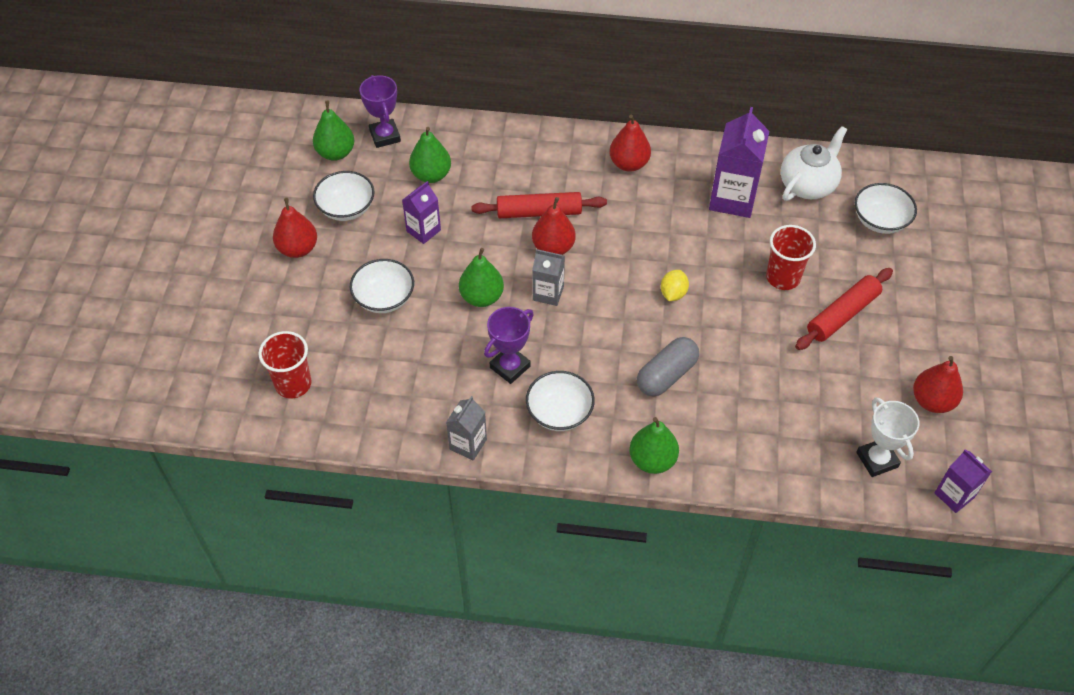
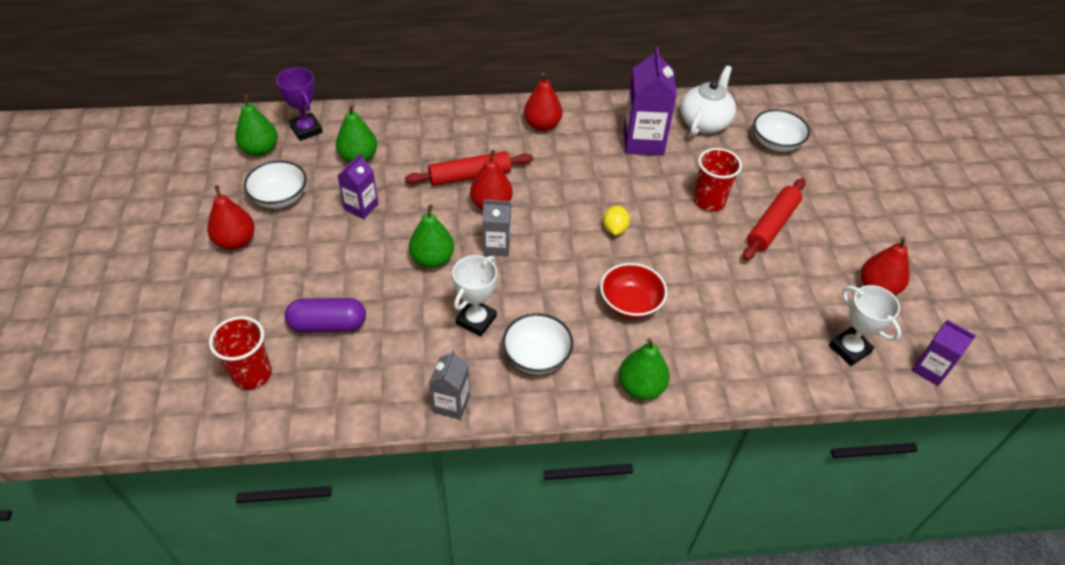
camera: 15 degrees left, 5 degrees down
white bowl [350,259,414,313] -> none
purple trophy [484,307,534,384] -> white trophy [452,255,497,337]
grey capsule [637,337,699,396] -> red bowl [600,263,667,319]
none -> purple capsule [285,298,366,333]

